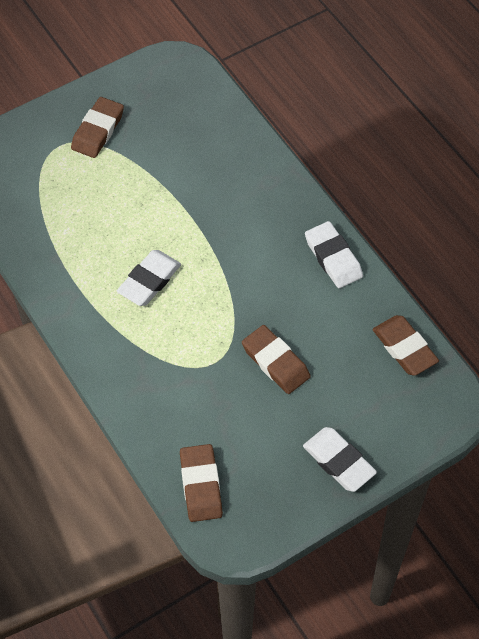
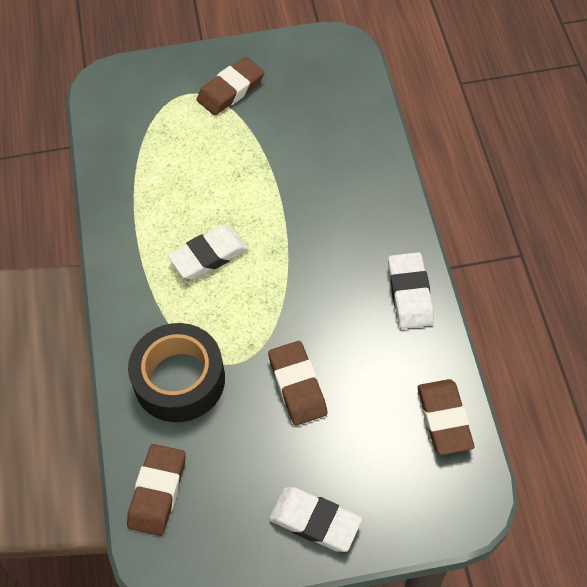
camera: 25 degrees right, 0 degrees up
white eraser [303,427,377,492] -> white eraser turned 45 degrees counterclockwise [269,487,362,552]
none -> black tape [128,323,225,422]

